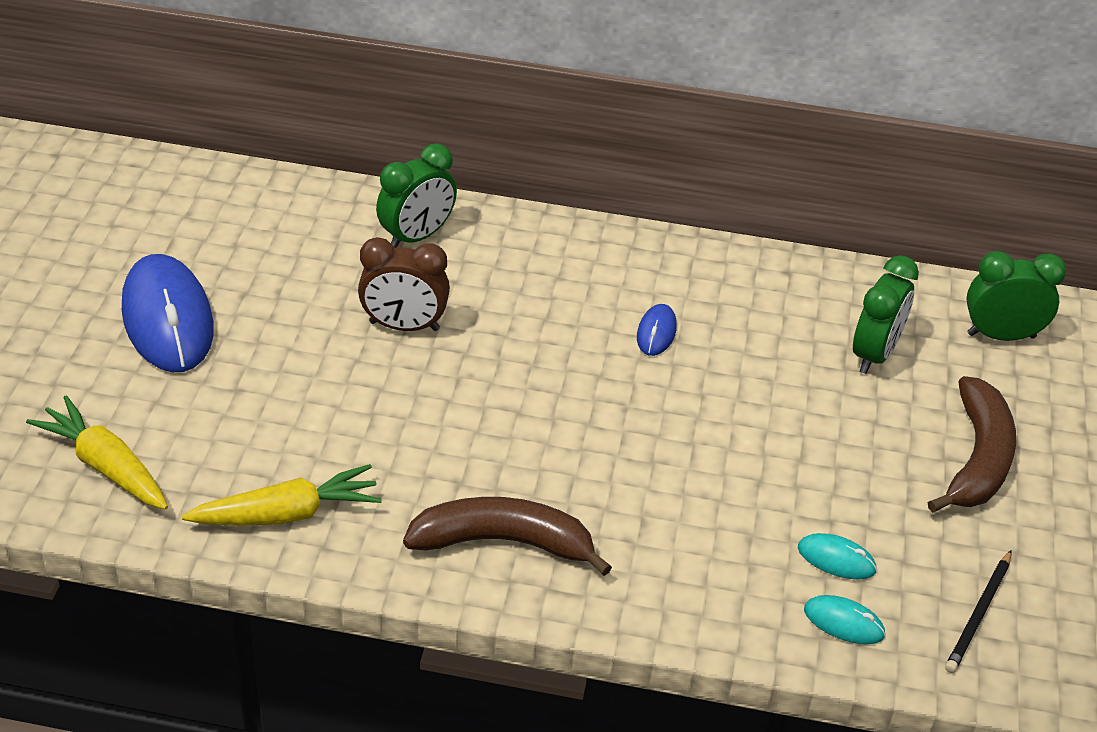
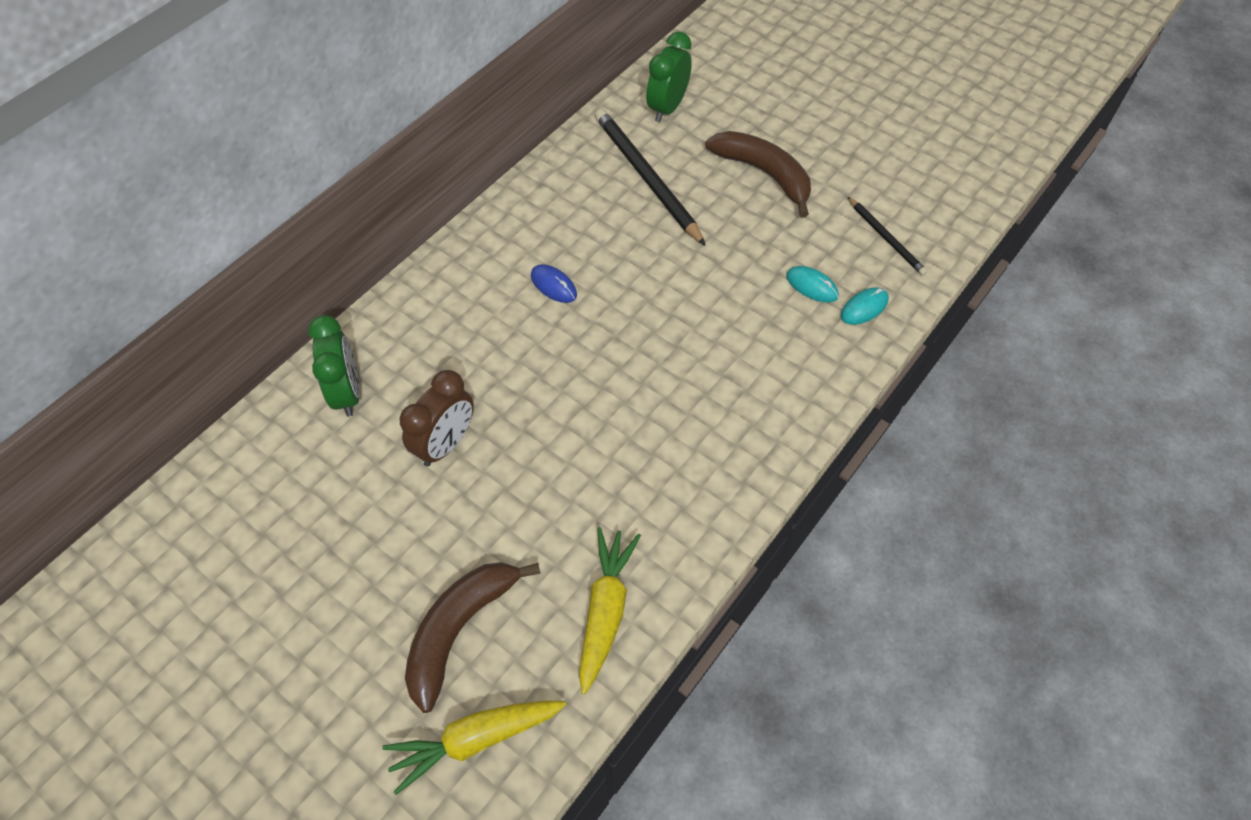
camera: 60 degrees left, 15 degrees up
blue mouse [122,254,214,372] -> none
brown banana [403,497,612,576] -> brown banana moved to [405,562,541,713]
turquoise mouse [798,533,877,580] -> turquoise mouse turned 75 degrees clockwise [786,266,839,302]
green clock [853,255,919,374] -> black pencil [595,109,706,246]

